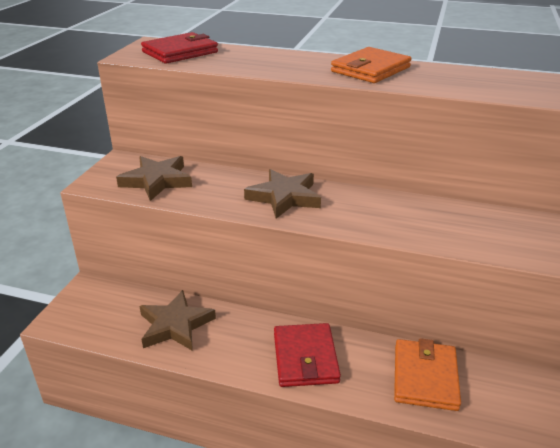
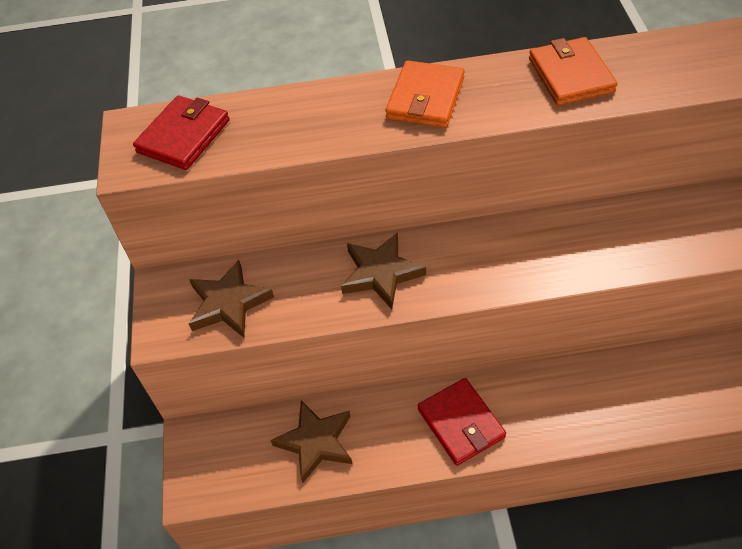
camera: 20 degrees left, 20 degrees up
orange wallet [394,338,461,411] -> orange wallet moved to [529,37,618,105]

